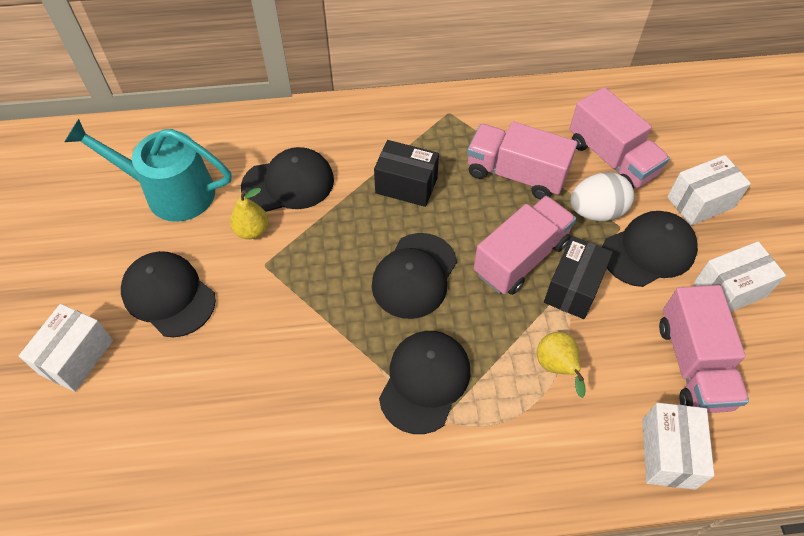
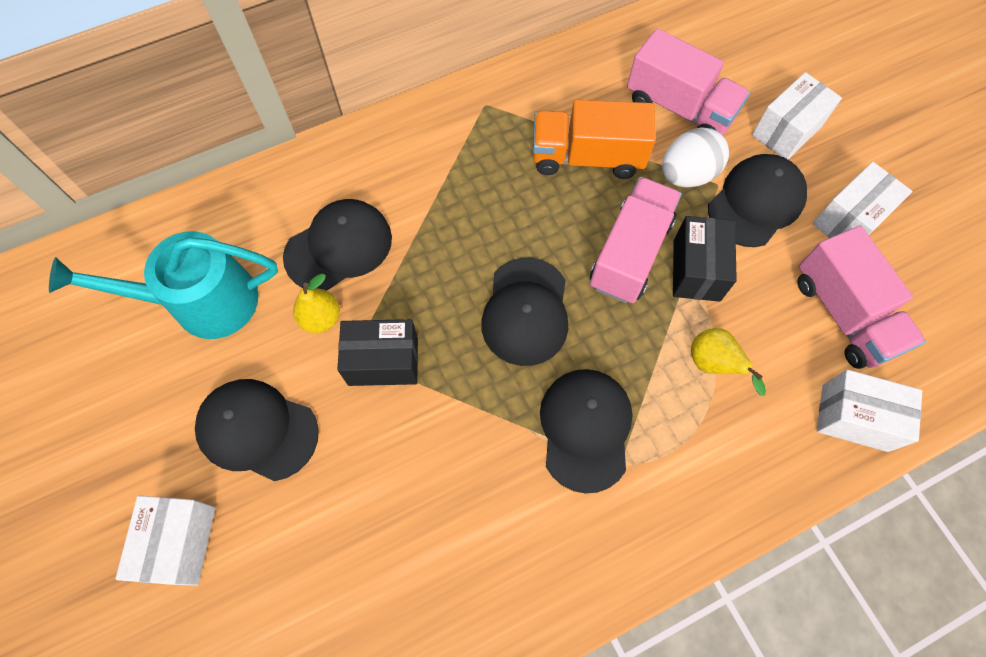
camera: 20 degrees left, 10 degrees up
black box [374,140,439,207] -> black box moved to [337,319,418,386]
pink truck [467,122,577,199] -> orange truck [533,100,656,179]
white box [642,403,714,490] -> white box turned 60 degrees counterclockwise [817,370,922,452]

